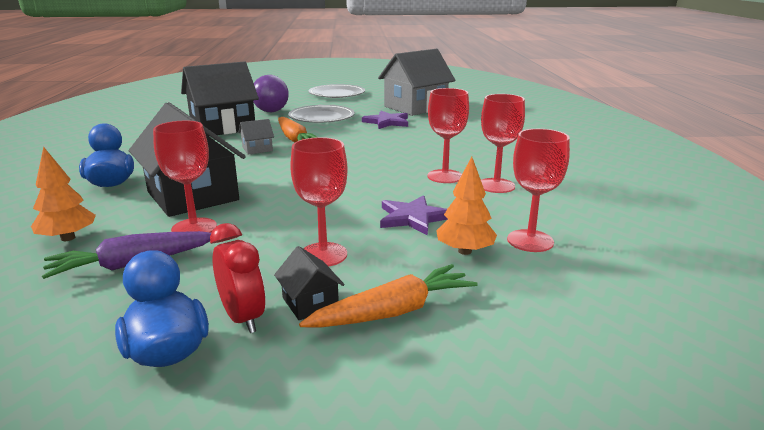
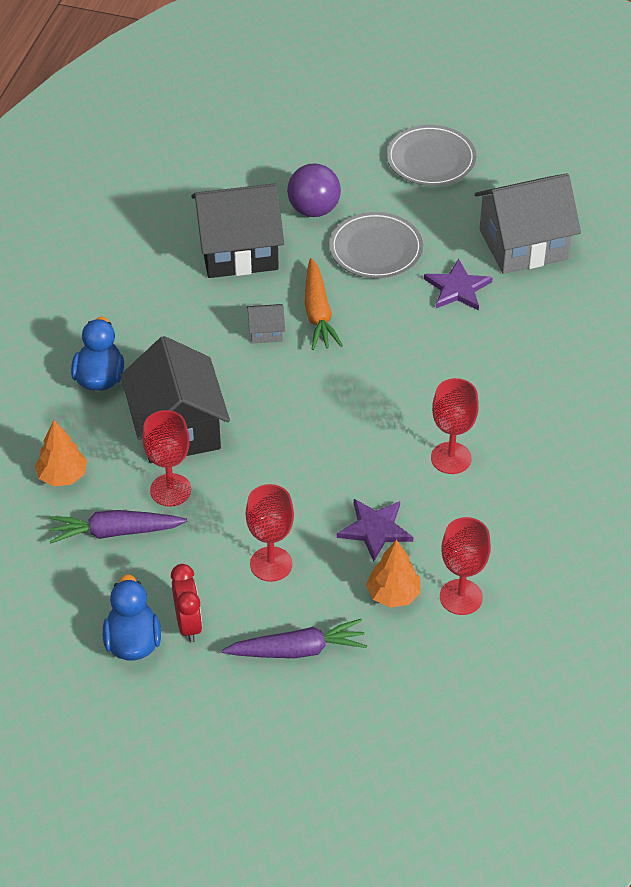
camera: 20 degrees right, 25 degrees up
black house [274,246,345,320] -> none
orange carrot [299,264,478,327] -> purple carrot [222,619,367,658]
red goblet [481,94,525,193] -> none

